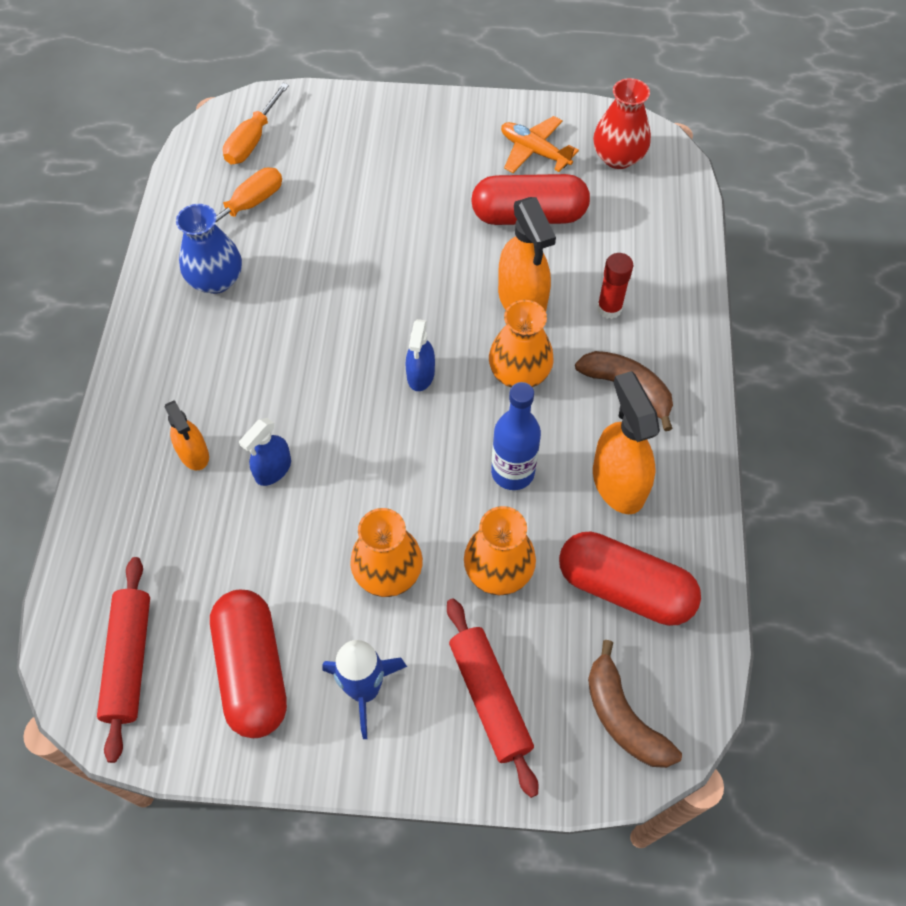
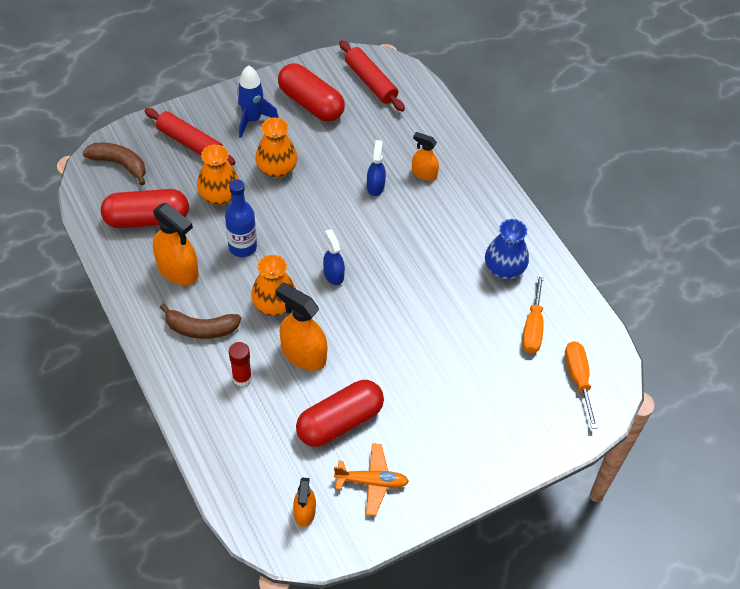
camera: 145 degrees right, 5 degrees down
red vase [593,78,651,169] -> orange spray bottle [293,477,316,527]

